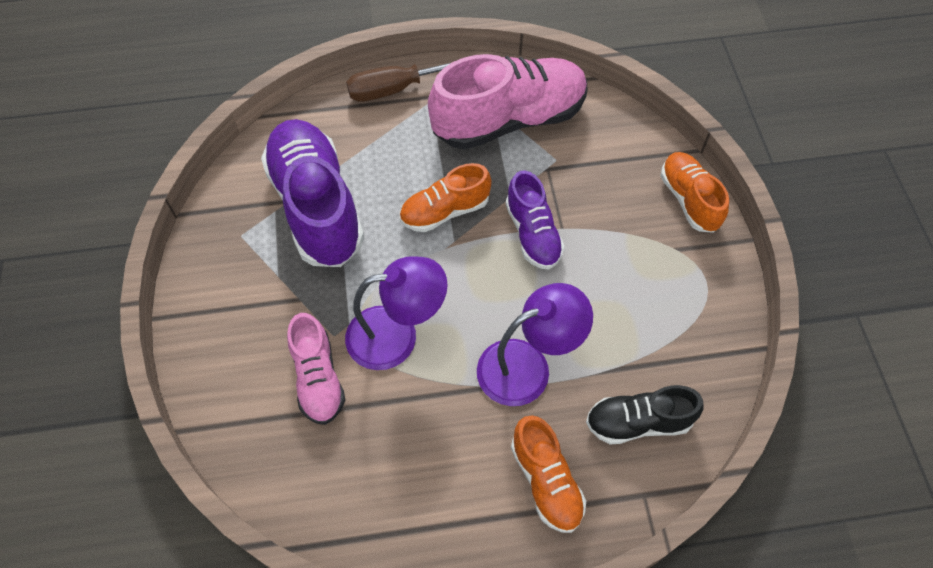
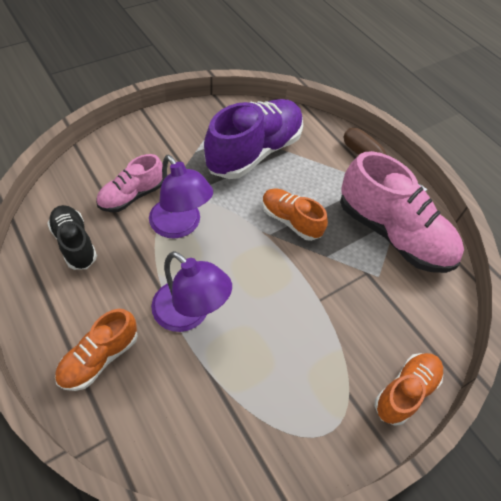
camera: 60 degrees right, 5 degrees down
purple shoe [506,171,565,269] -> none
black shoe [586,385,703,444] -> black shoe moved to [47,205,97,270]

